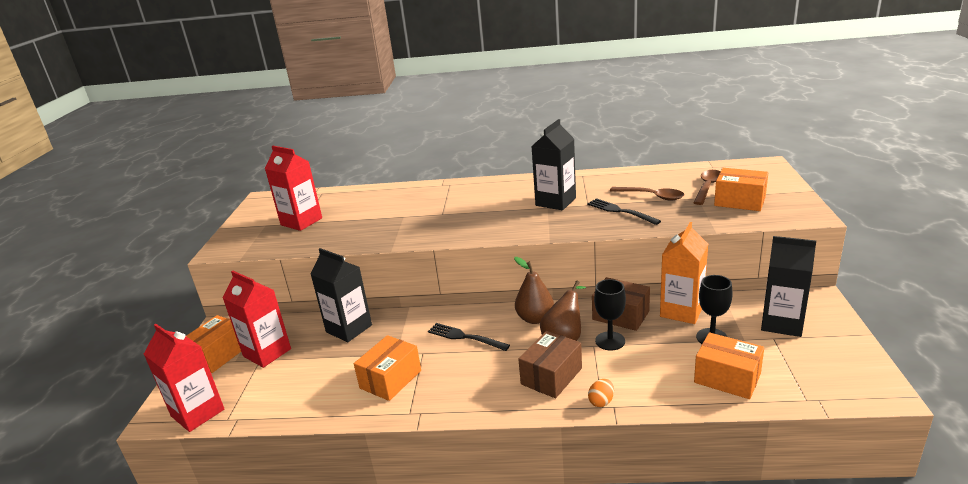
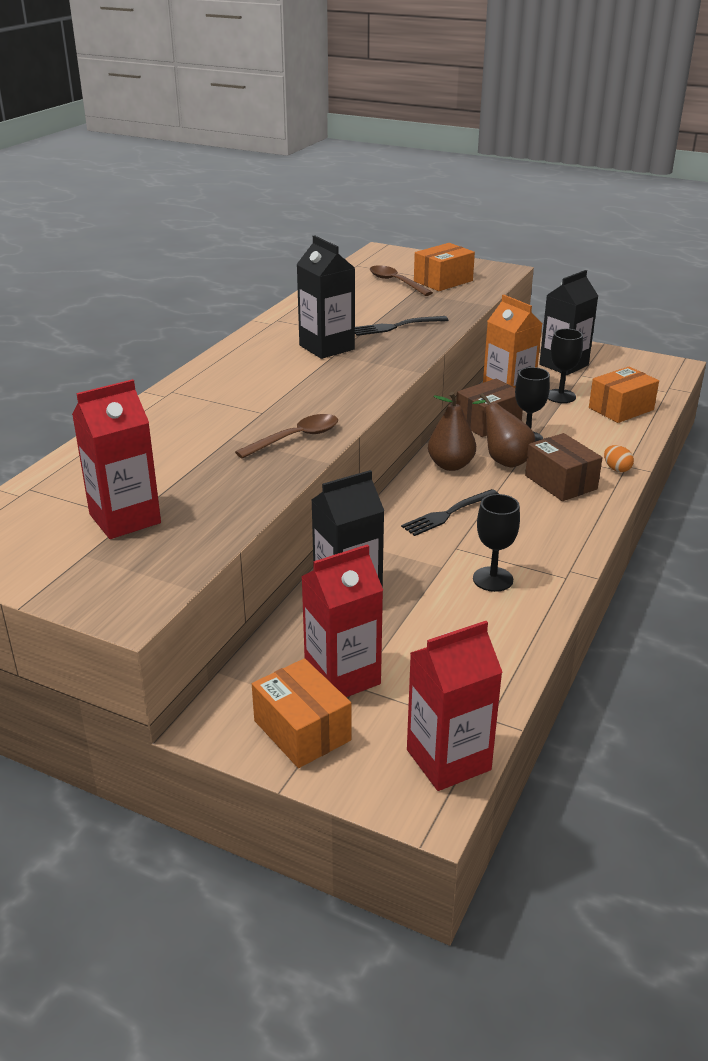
camera: 70 degrees left, 5 degrees up
orange box [354,335,421,401] -> black goblet [473,494,520,592]
brown spoon [610,187,684,200] -> brown spoon moved to [235,414,338,459]

